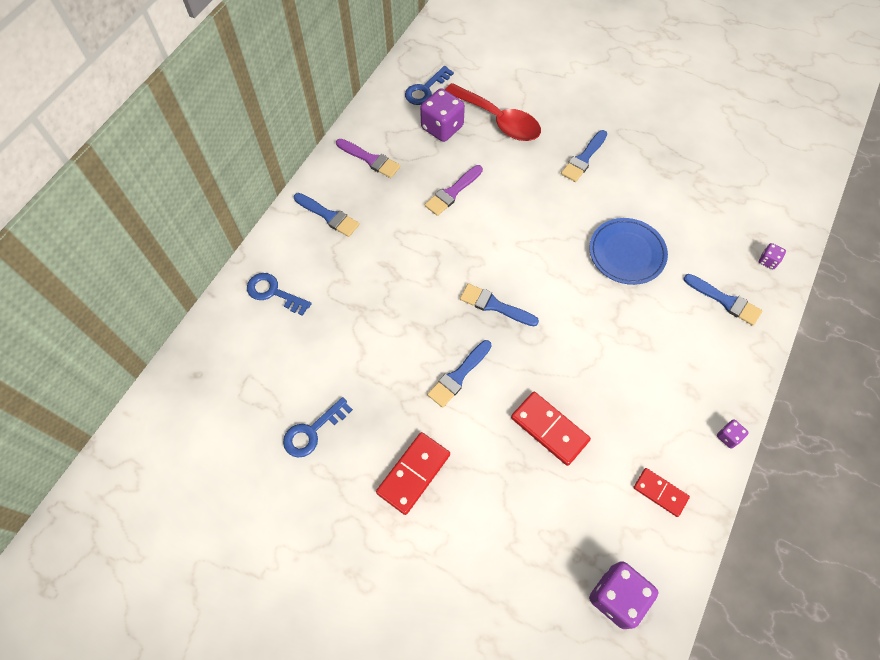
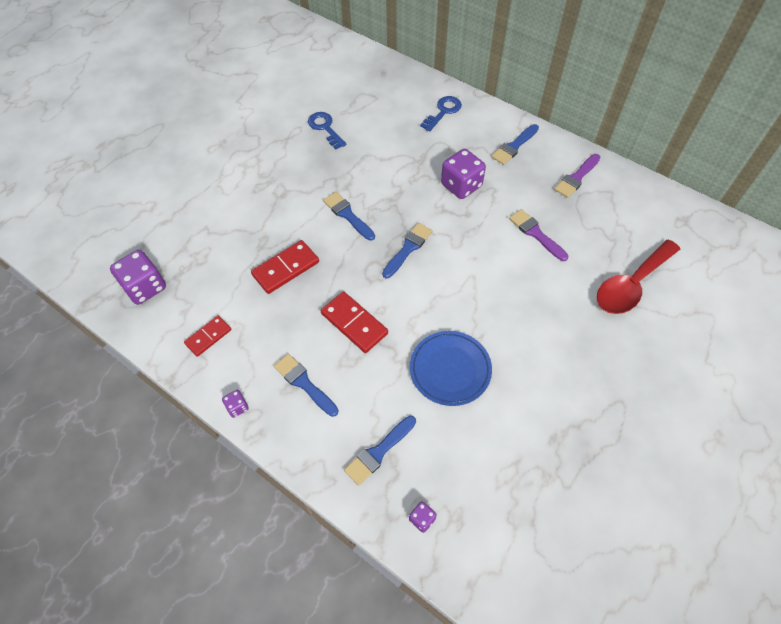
camera: 100 degrees right, 5 degrees down
red domino [376,432,450,515] -> red domino moved to [321,291,388,353]
blue key [405,66,454,105] -> none
purple dice [420,88,465,142] -> purple dice moved to [441,149,486,199]
blue brush [561,130,607,182] -> blue brush moved to [274,354,339,417]

